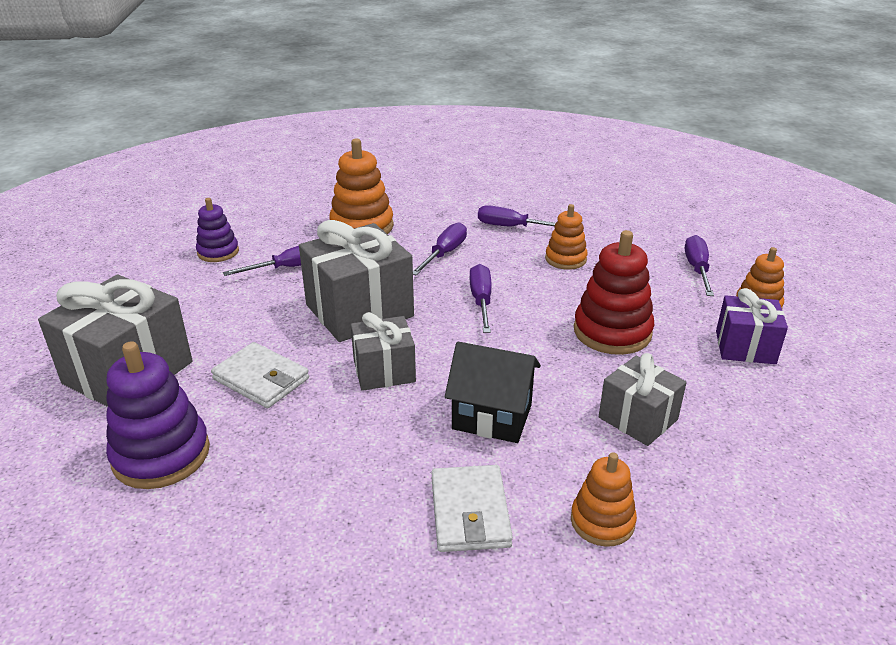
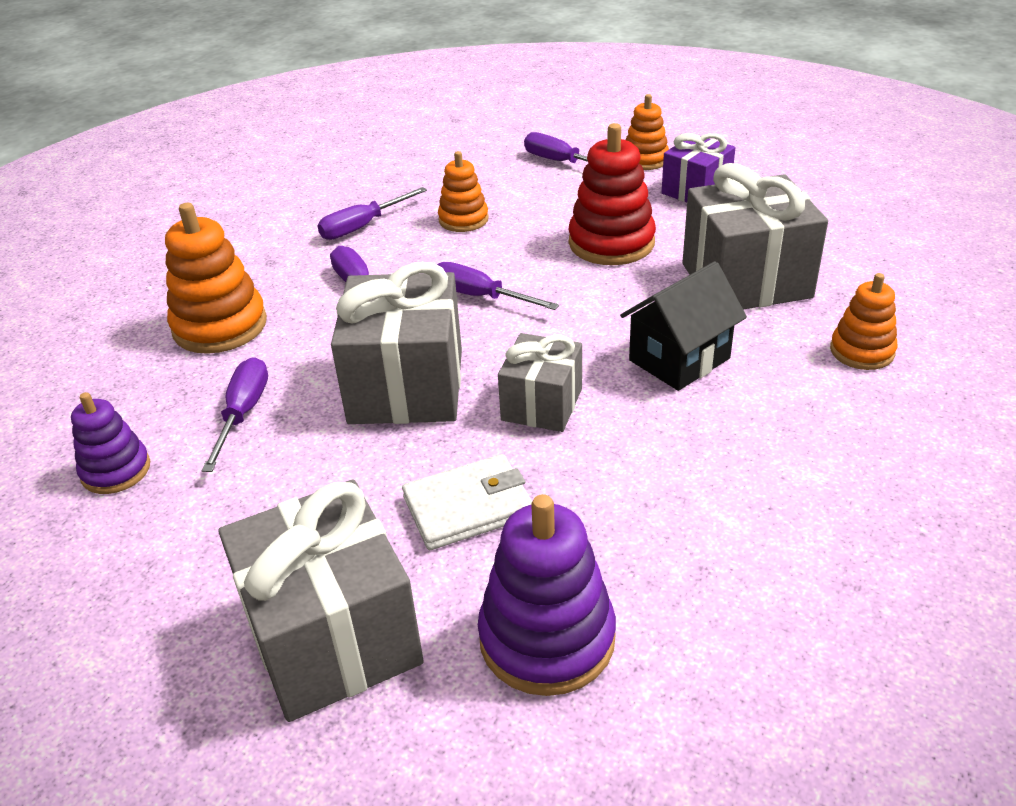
camera: 55 degrees left, 5 degrees up
white wallet [431,465,513,552] -> none
grey gift [599,353,687,446] -> grey gift [682,163,828,310], size x1.70

